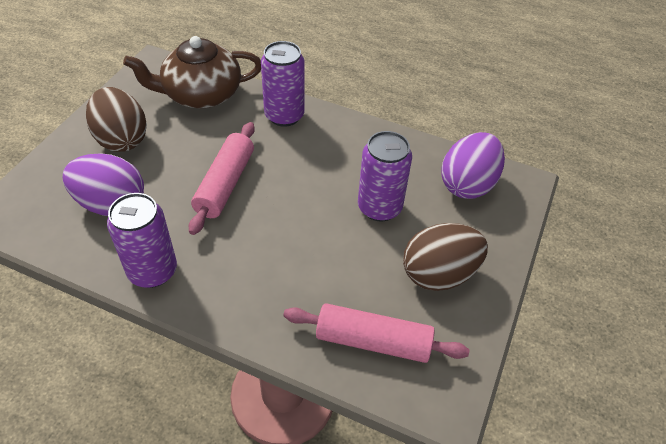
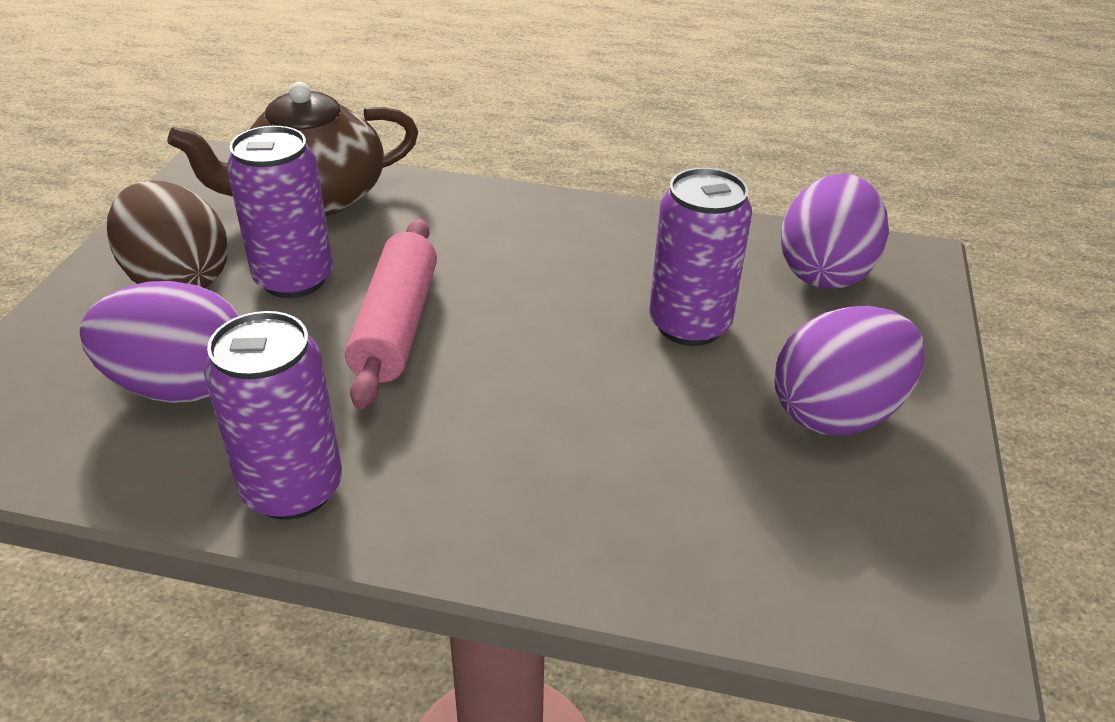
camera: 10 degrees left, 10 degrees down
purple can [261,41,305,127] -> purple can moved to [227,126,333,298]
pink rolling pin [283,303,469,363] -> none
brown egg [403,223,488,291] -> purple egg [774,306,924,435]

